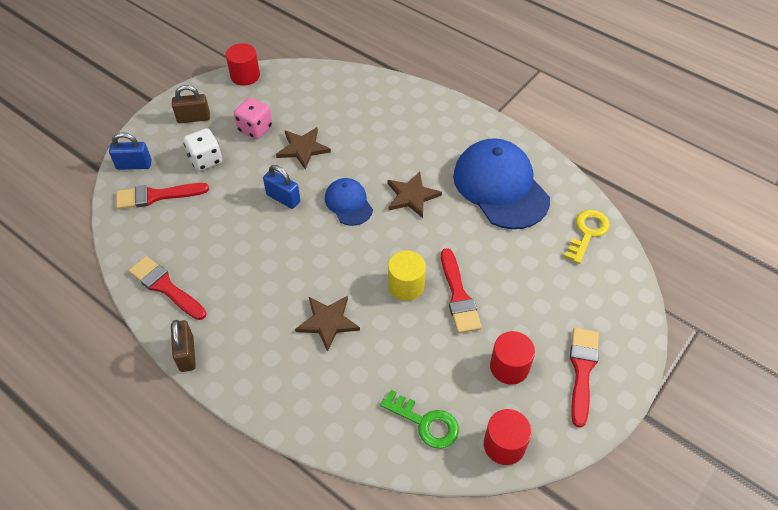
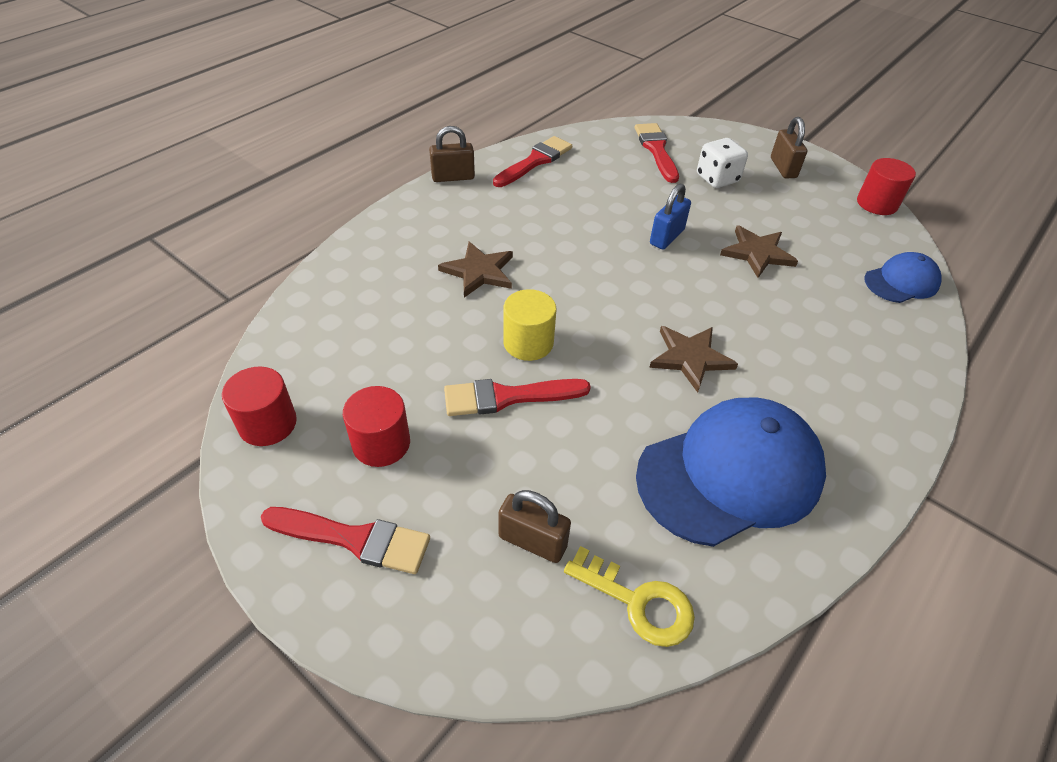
camera: 90 degrees right, 5 degrees down
blue padlock [109,132,152,170] -> none
pink dice [234,98,273,139] -> none
blue cap [325,178,373,226] -> blue cap moved to [864,252,942,303]
green key [380,390,459,449] -> none
none -> brown padlock [498,490,571,563]

